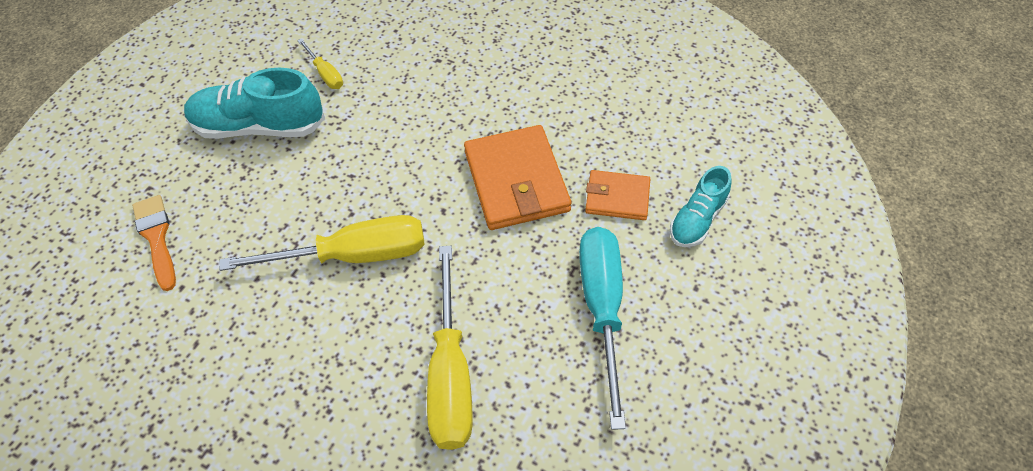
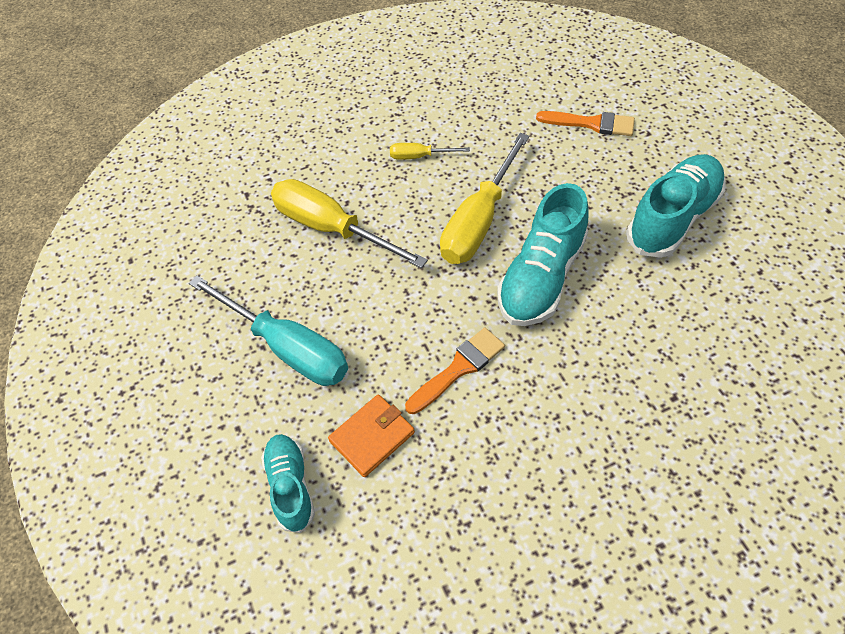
camera: 130 degrees right, 0 degrees up
yellow screwdriver [297,38,343,89] -> yellow screwdriver moved to [390,143,470,160]
orange wallet [464,125,571,230] -> orange brush [405,327,505,414]
none -> turquoise shoe [497,183,588,326]

